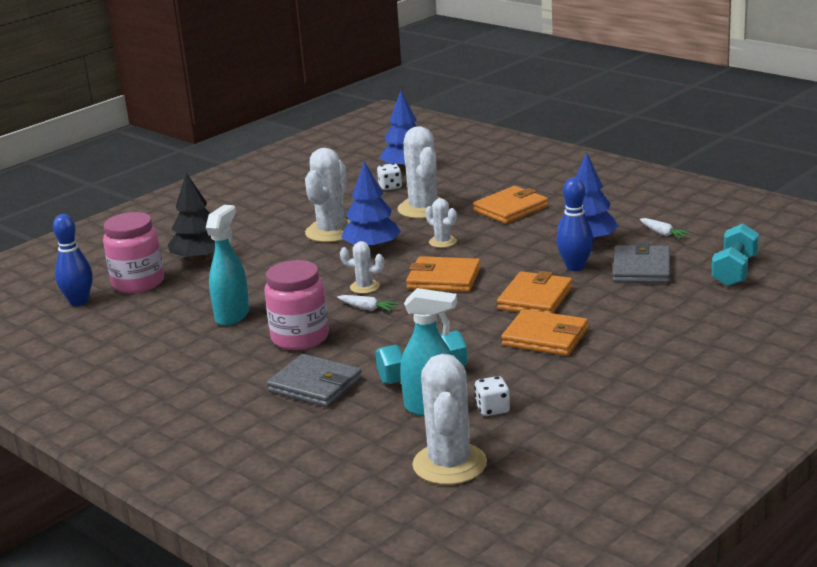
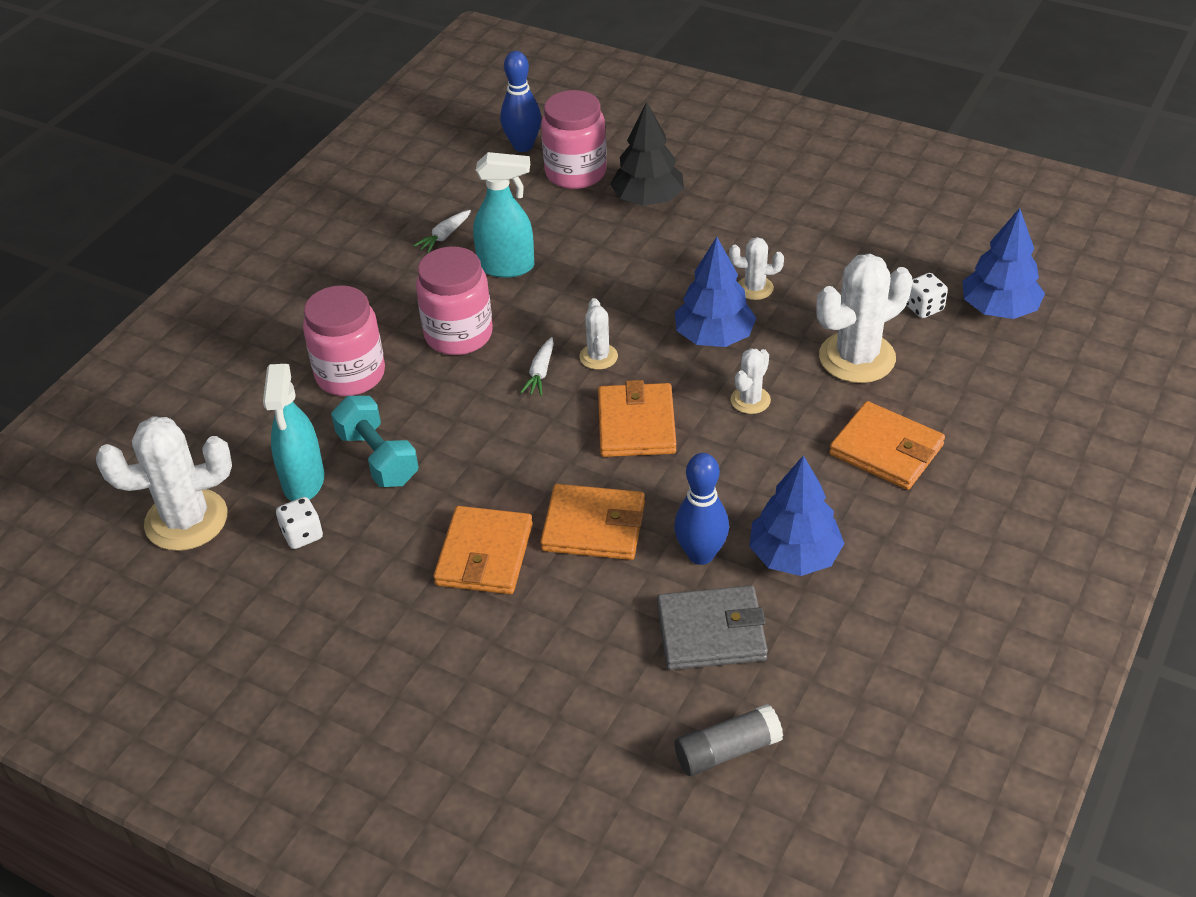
camera: 75 degrees right, 20 degrees up
grey wallet [267,354,362,407] -> pink jar [303,285,385,396]
white cactus [305,148,350,242] -> white cactus [729,237,784,300], size x0.51
white carrot [640,218,691,239] -> white carrot moved to [413,210,471,253]
turquoise dumbbell [711,224,759,286] -> grey glue stick [675,704,783,776]

